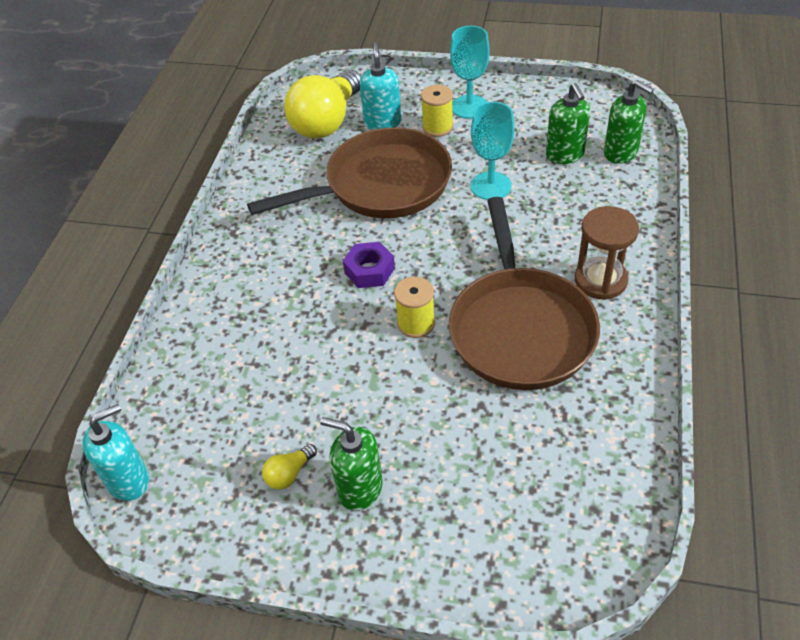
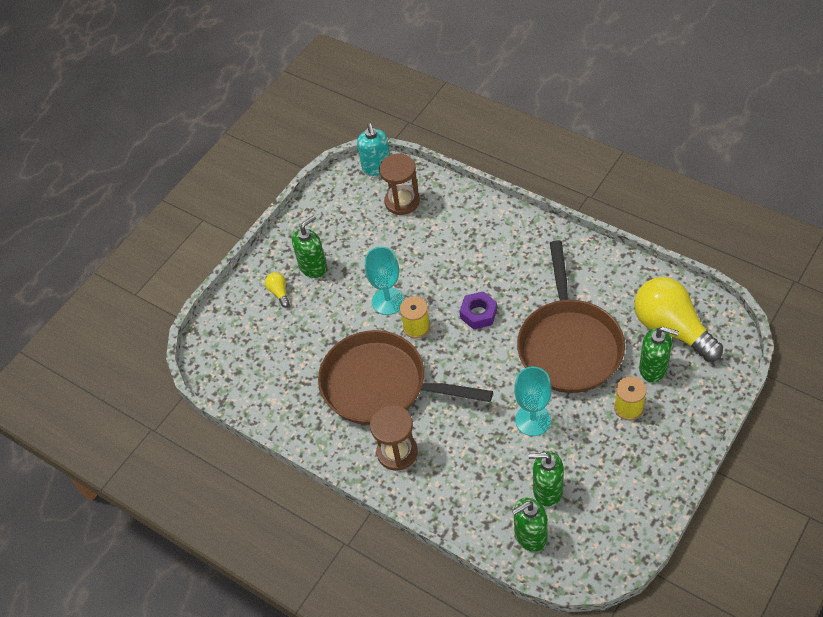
camera: 115 degrees right, 5 degrees up
yellow light bulb [262,444,317,489] -> yellow light bulb moved to [265,272,290,307]
turquoise soap dispenser [360,43,401,130] -> green soap dispenser [639,327,679,382]
turquoise goblet [450,26,490,119] -> turquoise goblet moved to [365,247,404,315]
none -> brown hourglass [379,154,420,215]

